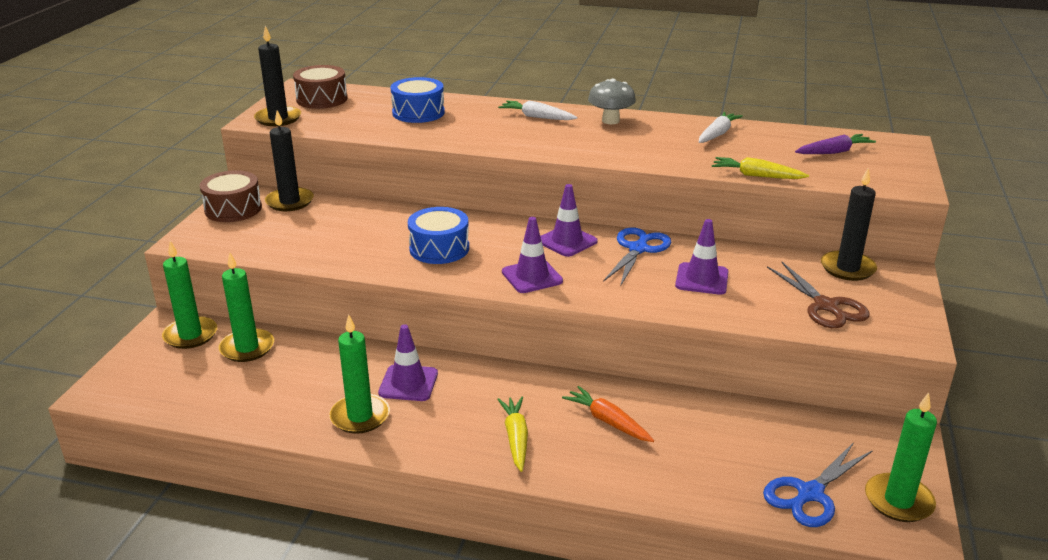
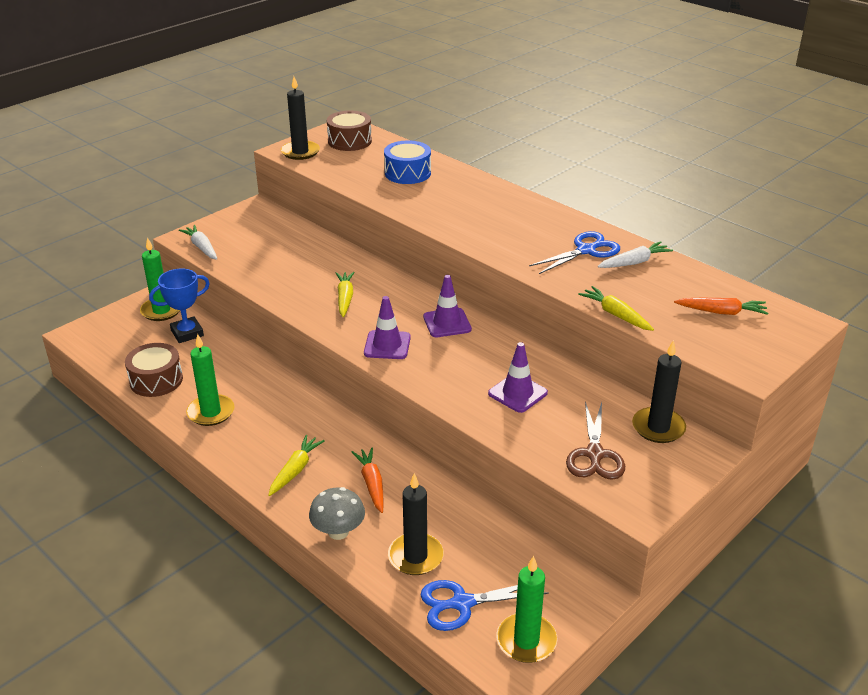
camera: 30 degrees right, 5 degrees up
brown drum [200,170,262,222] -> brown drum moved to [125,343,183,397]
green candle [218,253,274,362] -> blue trophy [149,268,210,343]
black candle [265,110,314,211] -> black candle moved to [388,473,444,575]
purple traffic cone [378,324,438,401] -> none
blue drum [408,207,469,264] -> yellow carrot [336,272,355,317]
white carrot [498,101,578,120] -> white carrot moved to [179,225,217,260]
grey mushroom [588,78,636,124] -> grey mushroom moved to [309,487,365,540]
blue scissors [603,227,671,287] -> blue scissors moved to [529,231,620,274]
purple carrot [795,134,876,154] -> orange carrot [674,298,768,315]

